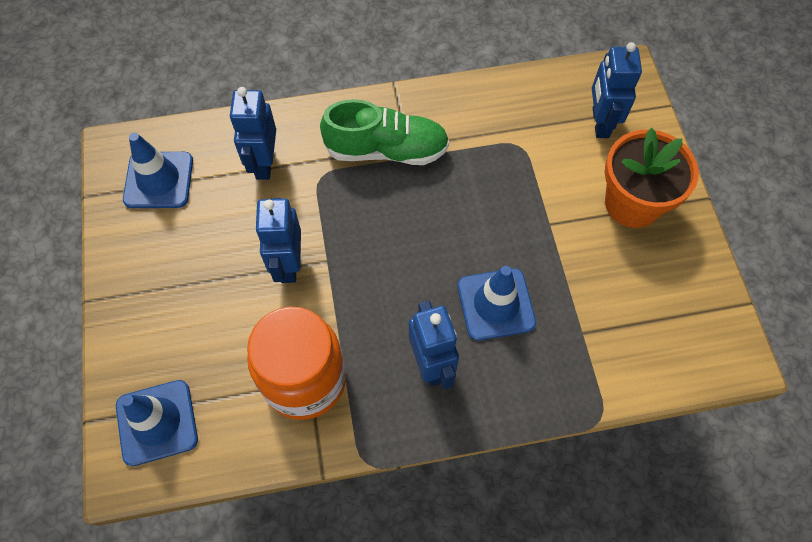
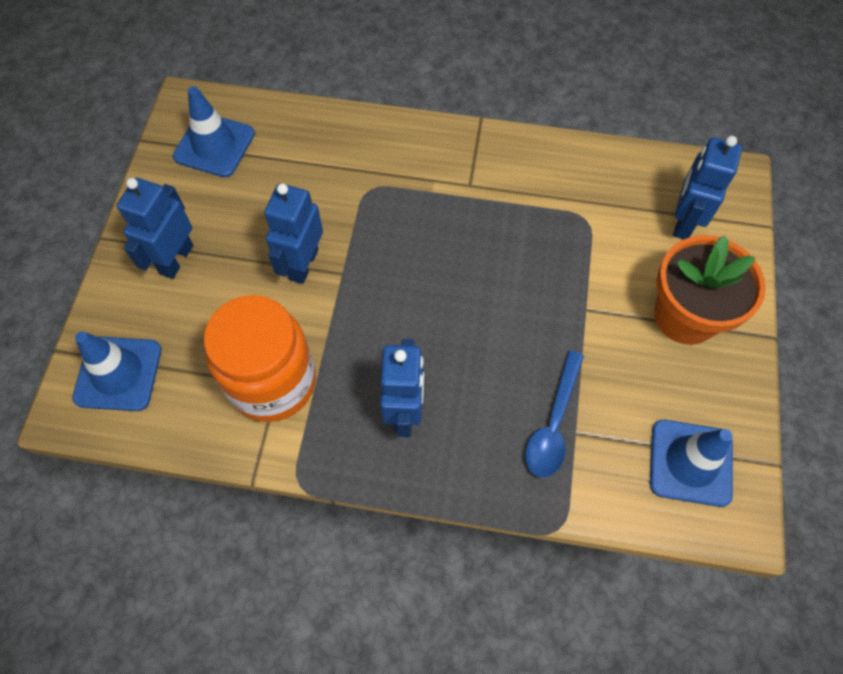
camera: 20 degrees right, 0 degrees up
blue robot [230,87,276,180] -> blue robot moved to [117,178,193,279]
green shoe [320,99,449,165] -> none
blue traffic cone [458,266,536,341] -> blue traffic cone moved to [650,420,733,507]
none -> blue spoon [525,350,584,478]

